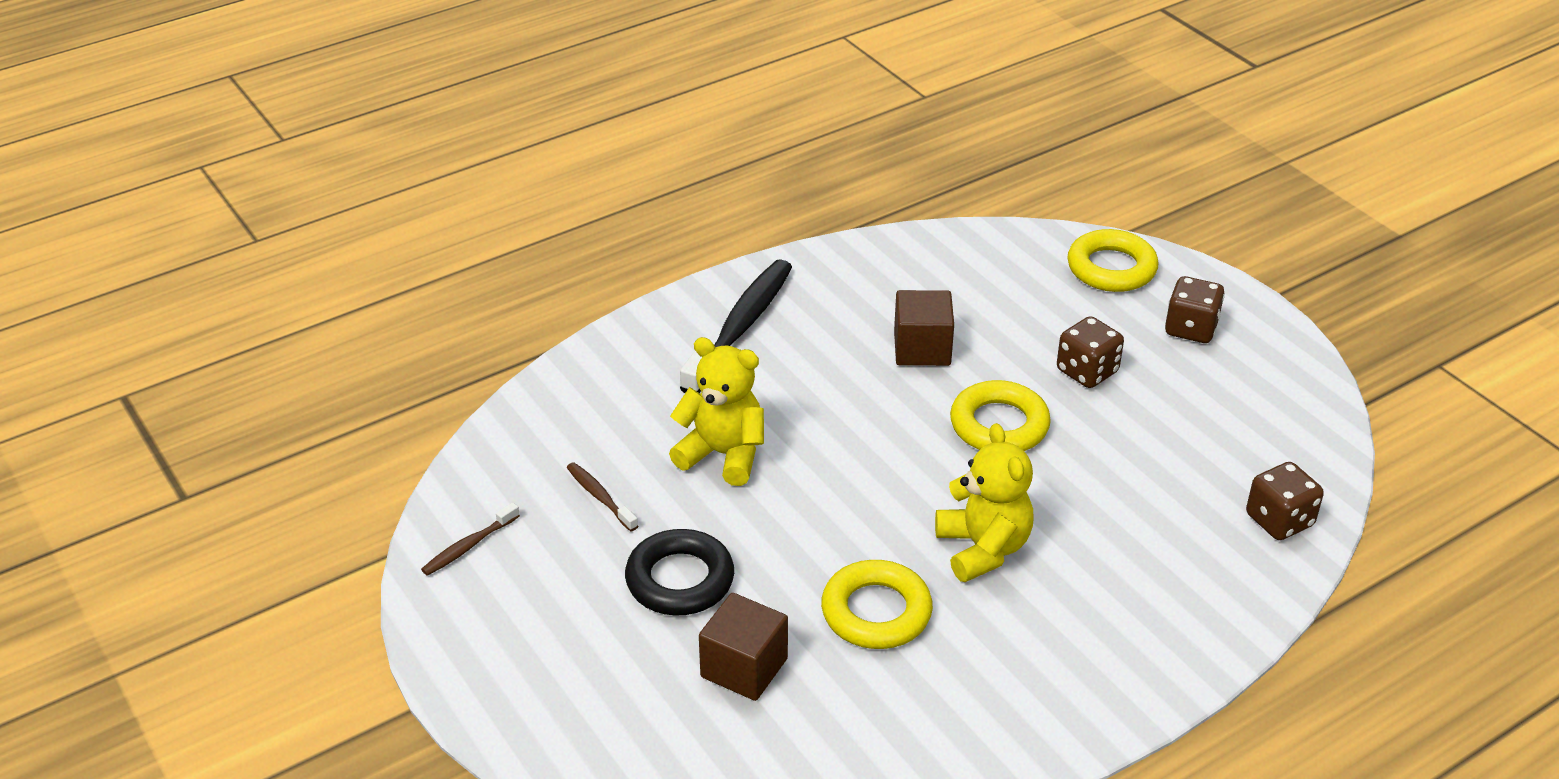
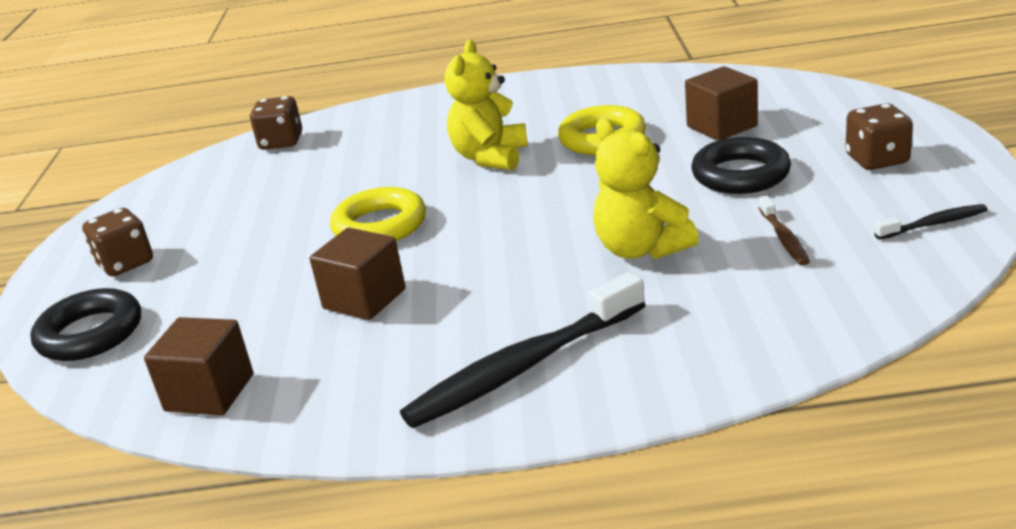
camera: 145 degrees left, 10 degrees down
brown toothbrush [421,502,520,576] -> black toothbrush [874,204,988,240]
brown dice [1057,316,1124,388] -> brown dice moved to [845,103,913,170]
yellow ring [1067,229,1158,292] -> black ring [30,288,141,361]
none -> brown cube [144,317,253,416]

